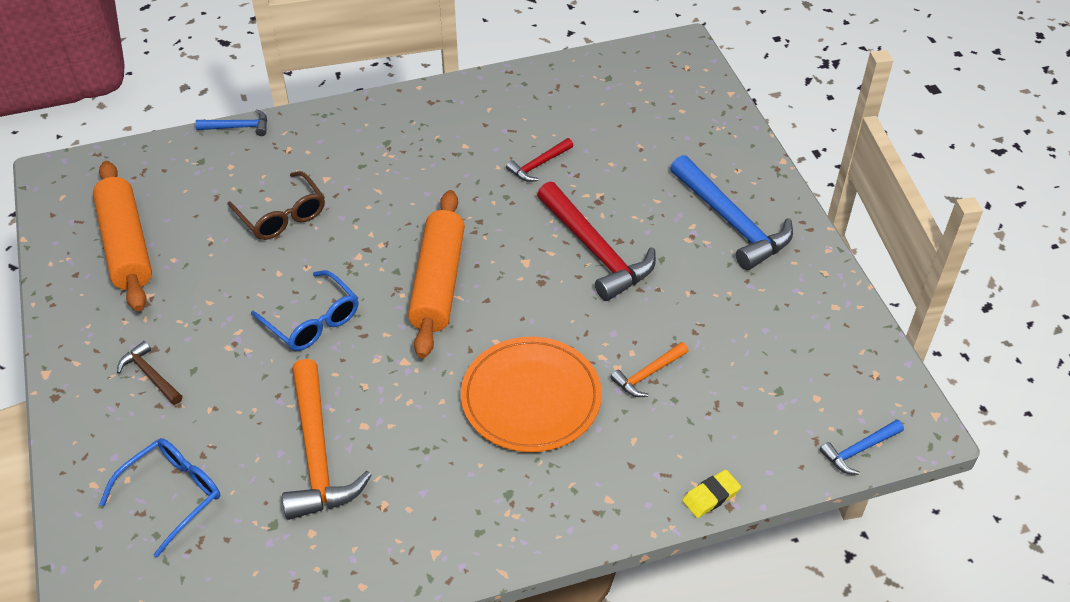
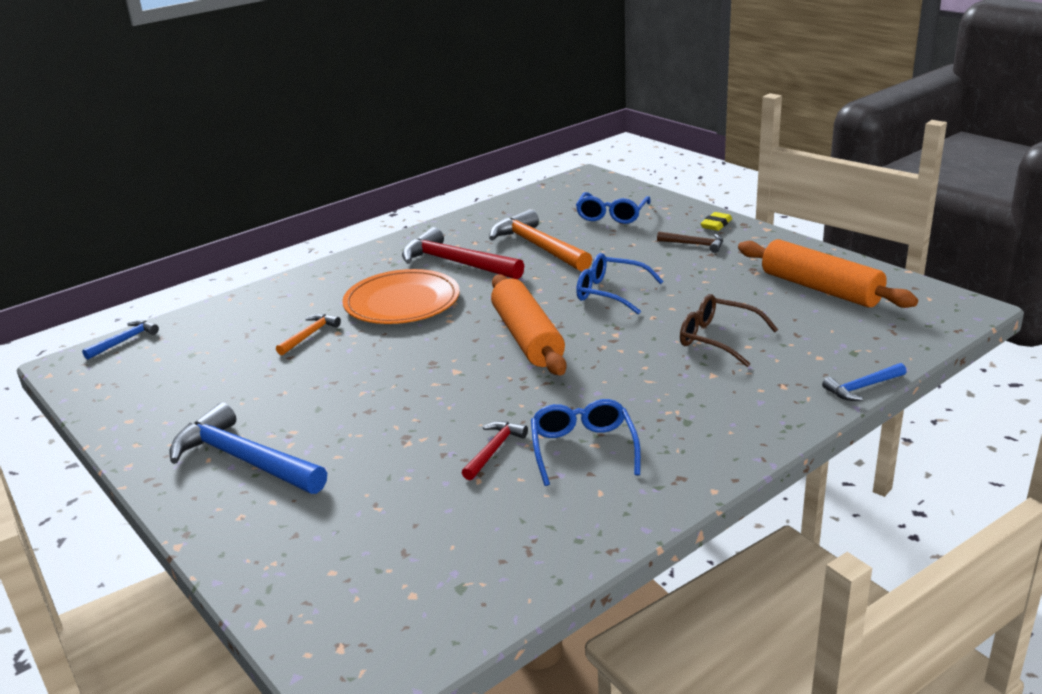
camera: 160 degrees right, 20 degrees down
red hammer [537,181,656,301] -> red hammer moved to [402,227,524,280]
yellow eraser [682,470,741,518] -> yellow eraser moved to [700,212,732,231]
none -> blue glasses [531,399,641,486]

